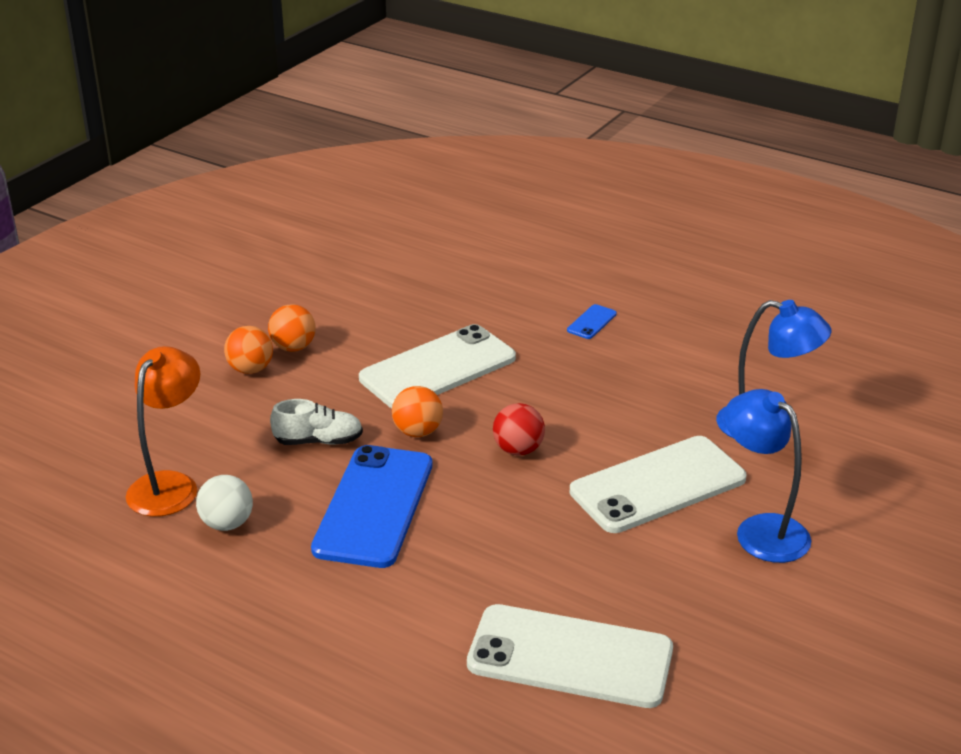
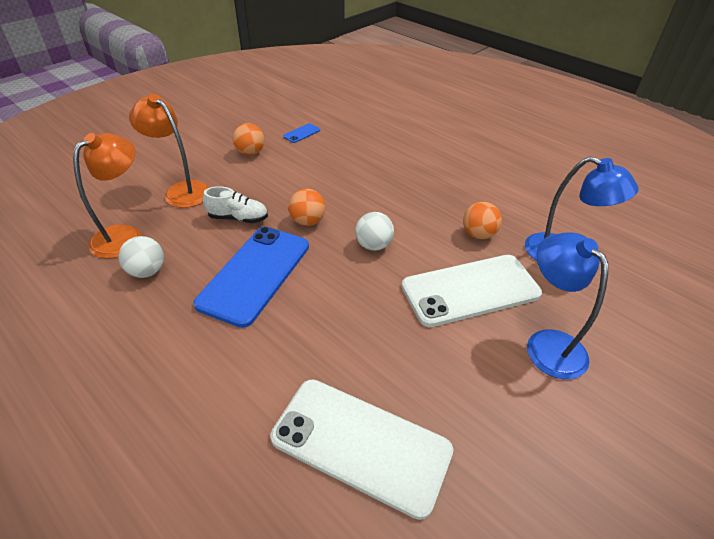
camera: 10 degrees right, 10 degrees up
orange ball [224,326,273,374] -> orange ball moved to [463,202,502,239]
white phone [359,324,516,408] -> none
red ball [493,403,545,456] -> white ball [355,212,394,251]
blue phone [567,304,617,339] -> blue phone moved to [283,123,320,143]
none -> orange lamp [129,94,210,208]

